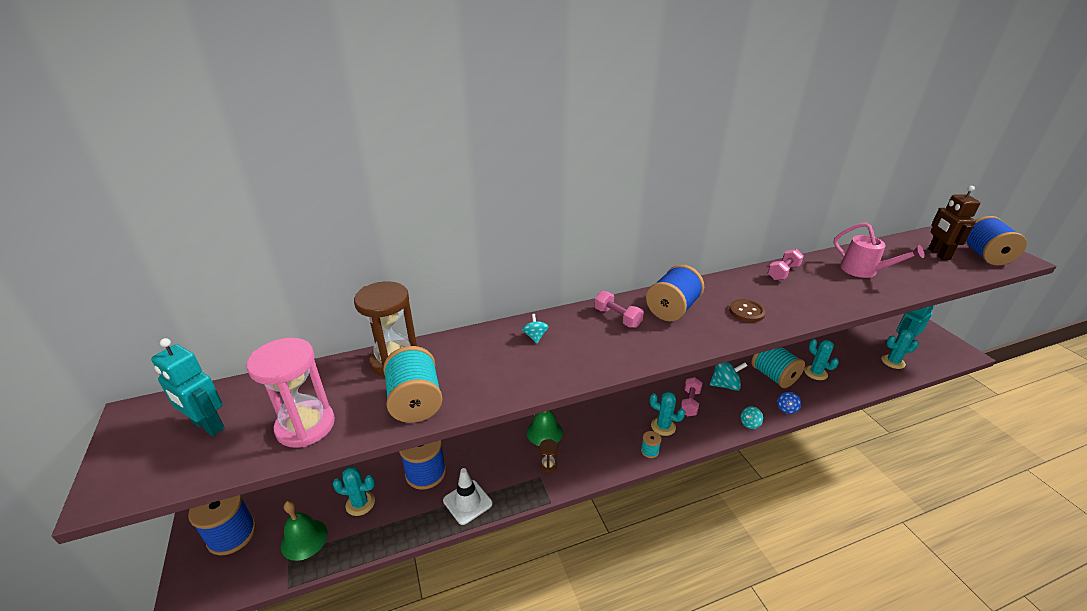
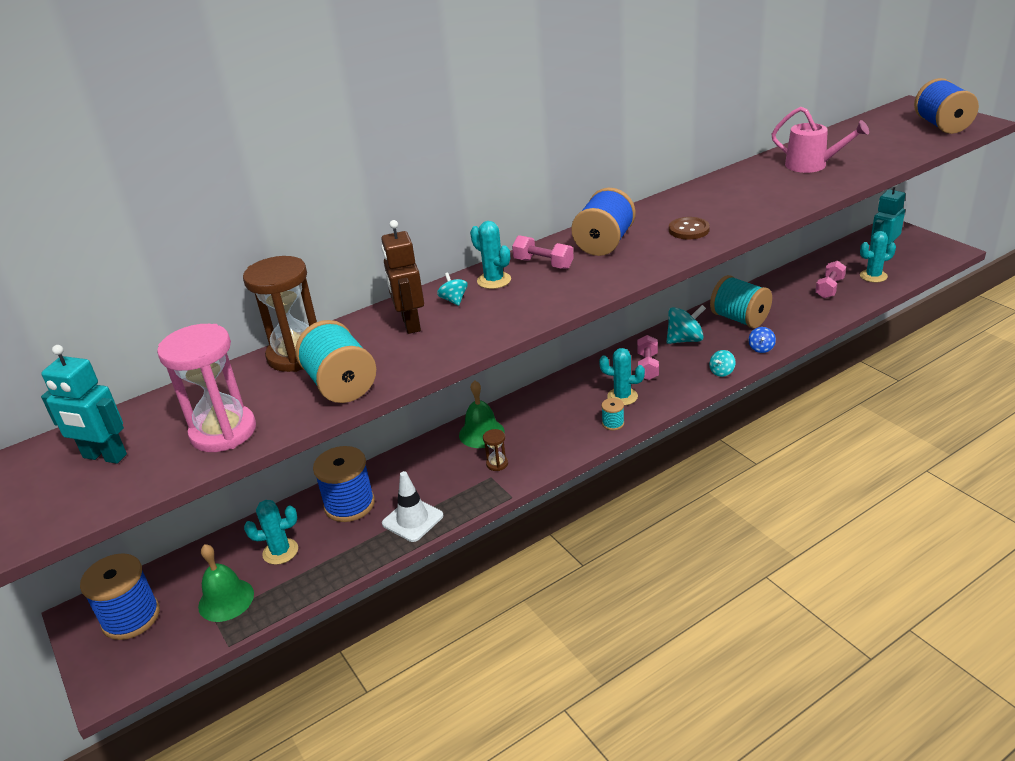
camera: 10 degrees left, 0 degrees up
pink dumbbell [768,249,804,280] -> pink dumbbell moved to [815,261,846,298]
turquoise cactus [804,339,839,380] -> turquoise cactus moved to [470,221,511,289]
brown robot [928,186,980,260] -> brown robot moved to [381,220,424,334]

